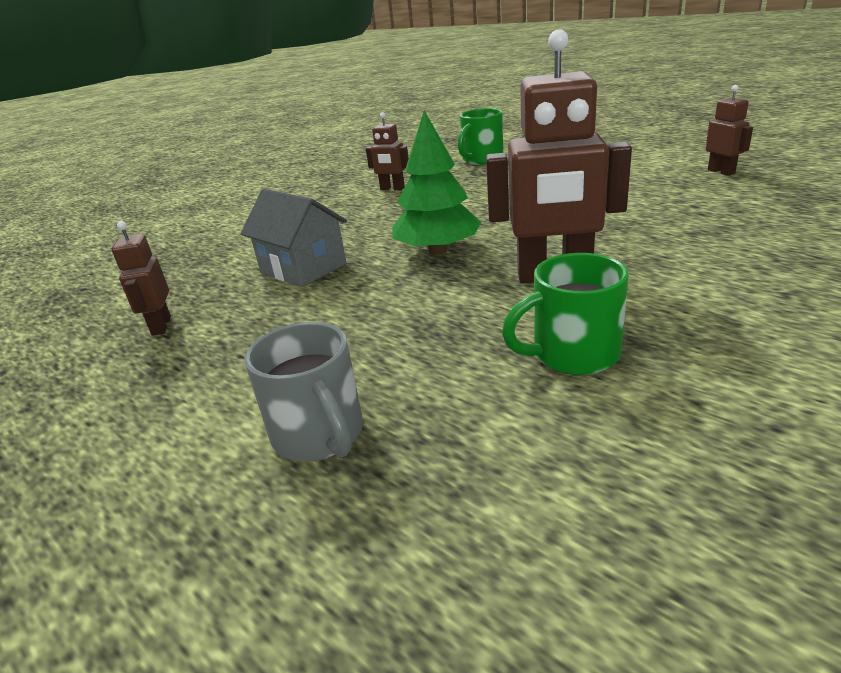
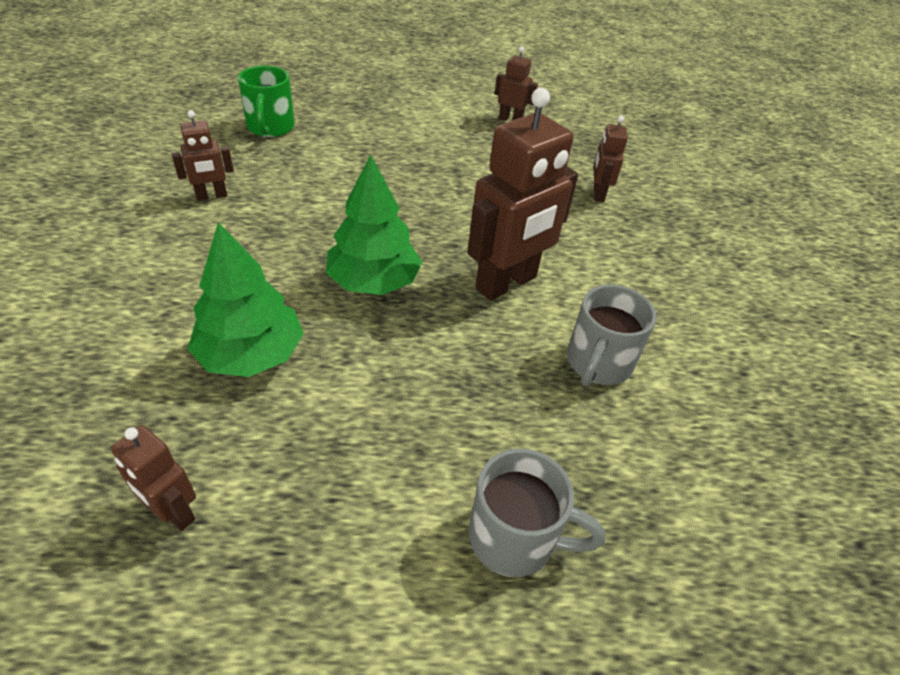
camera: 50 degrees left, 15 degrees up
grey house [241,189,347,287] -> green tree [188,222,304,377]
green mug [502,253,629,375] -> grey mug [567,285,656,386]
none -> brown robot [593,116,628,202]

